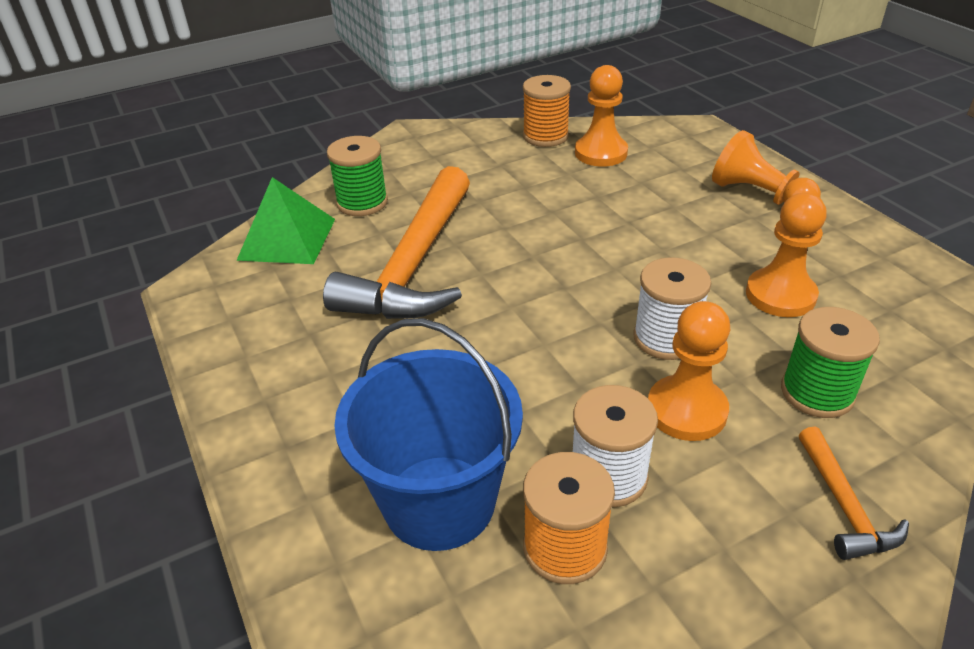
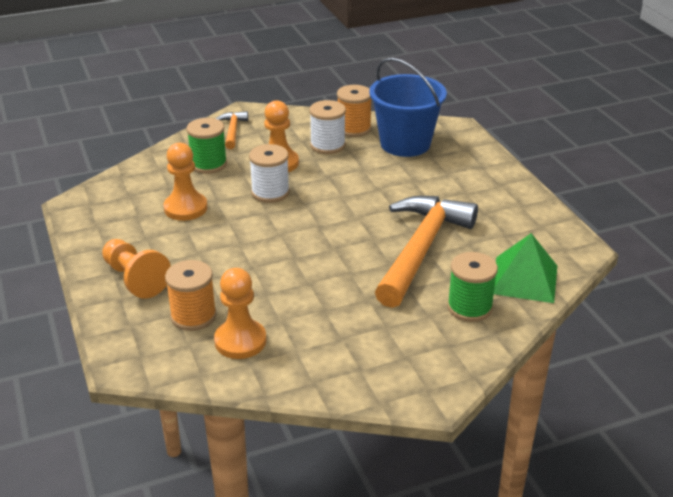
camera: 175 degrees left, 5 degrees down
orange spool [523,75,571,147] -> orange spool moved to [165,260,217,331]

